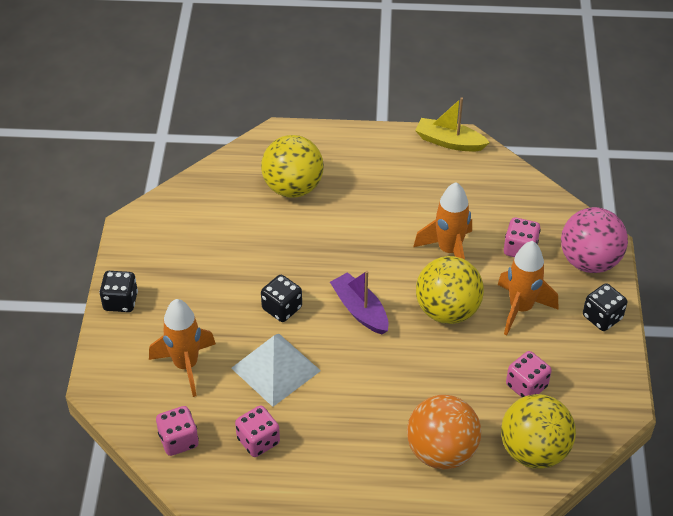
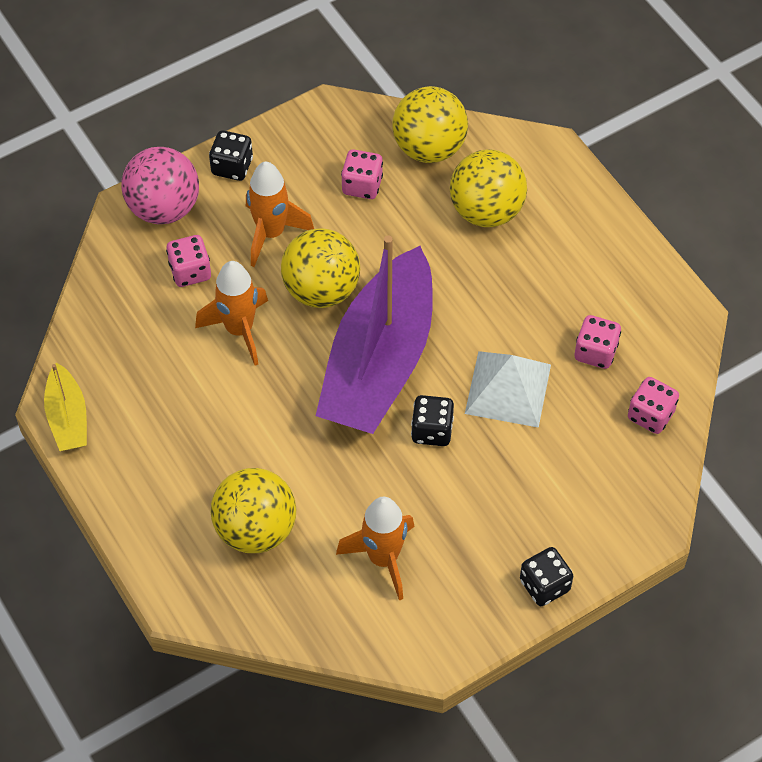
camera: 125 degrees left, 10 degrees up
orange rocket [149,299,216,397] -> orange rocket moved to [336,496,414,600]
purple boat [330,271,389,335] -> purple boat [316,236,433,434], size x2.22
orange ball [407,395,481,469] -> yellow ball [450,150,527,227]

